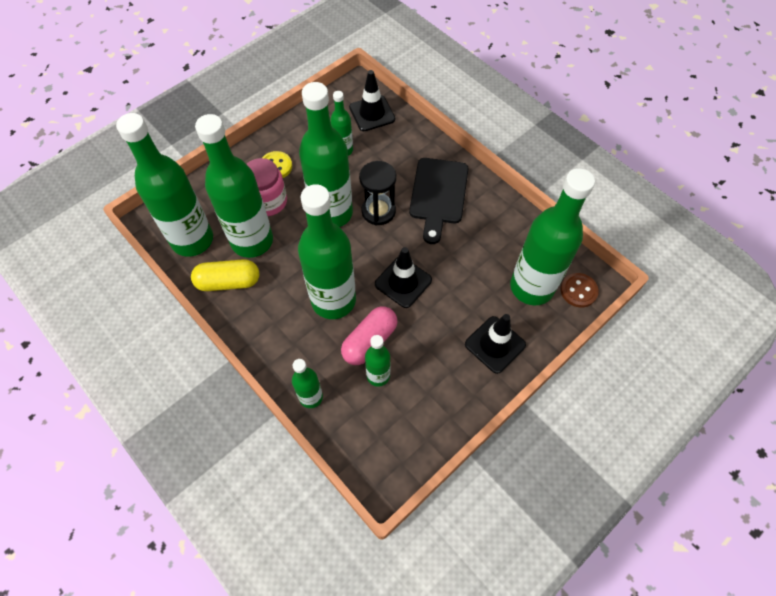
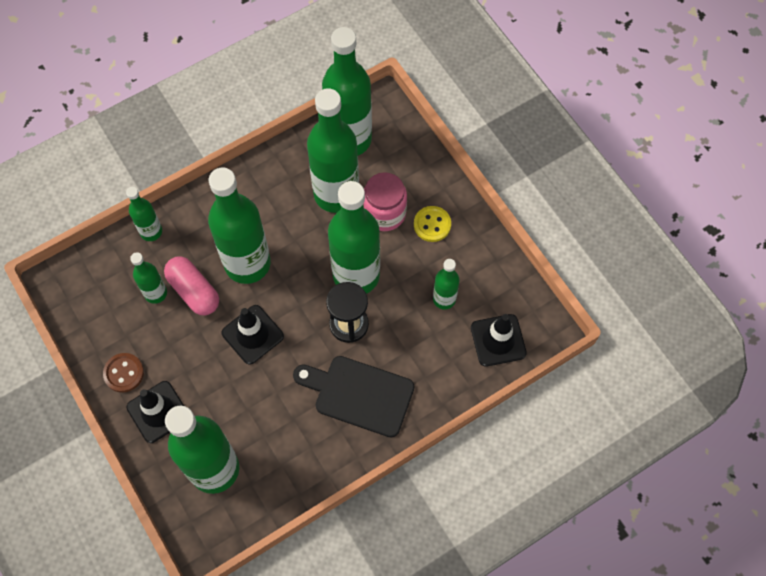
camera: 100 degrees right, 5 degrees up
yellow capsule [191,259,259,291] -> none
brown button [561,273,599,308] -> brown button moved to [103,353,144,393]

